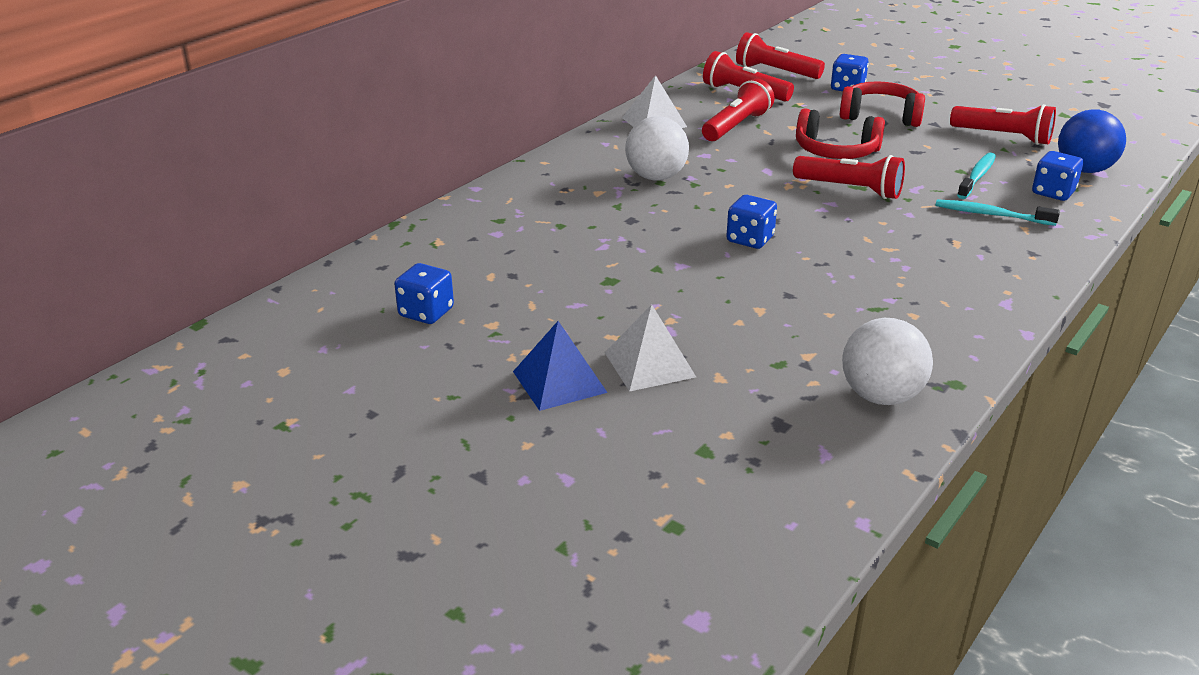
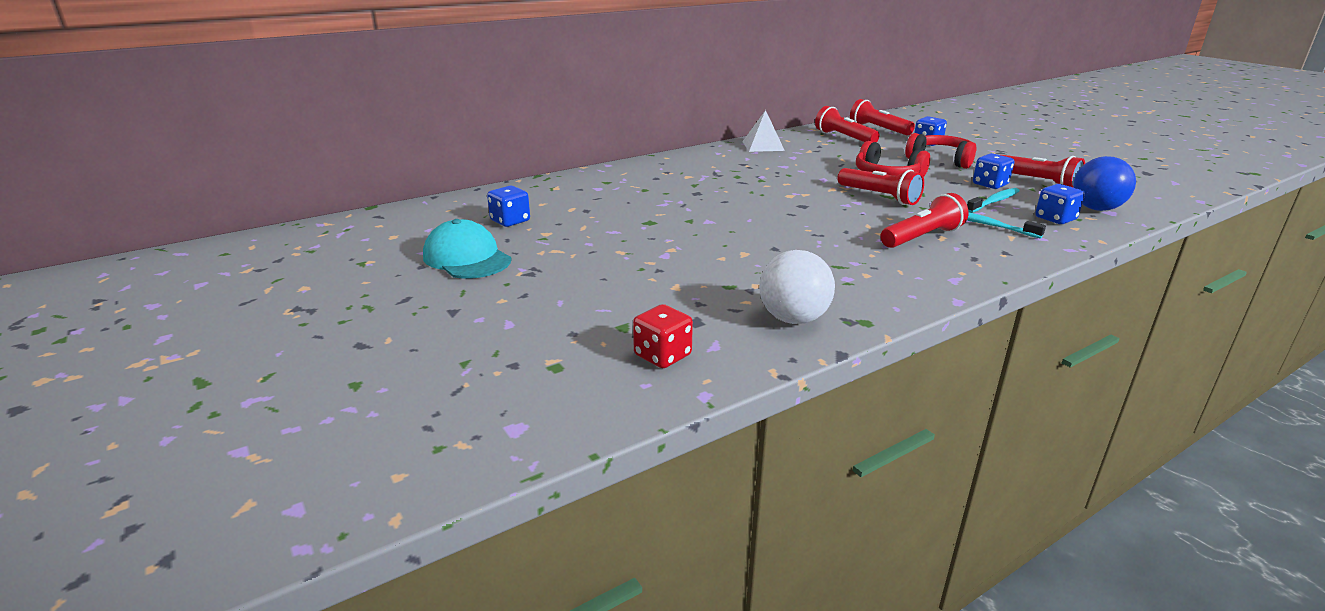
camera: 20 degrees right, 5 degrees down
blue pyramid [513,321,607,411] -> none
white pyramid [605,304,696,392] -> none
white ball [625,116,689,180] -> none
red flashlight [702,78,774,141] -> red flashlight moved to [881,193,969,248]
blue dice [726,195,777,249] -> blue dice moved to [973,153,1014,189]
none -> turquoise cap [423,219,512,279]
none -> red dice [633,304,693,368]

